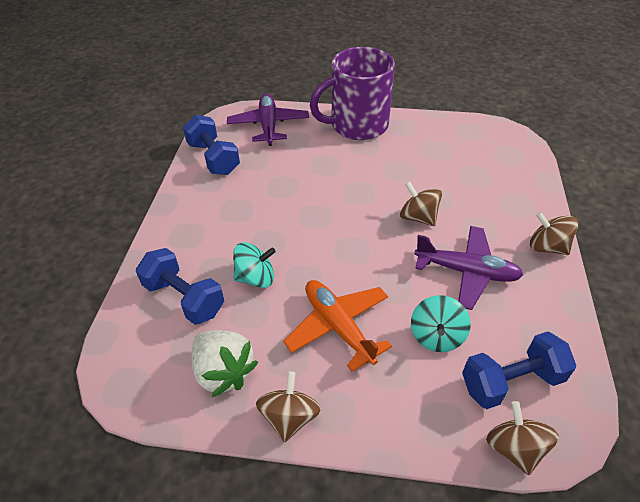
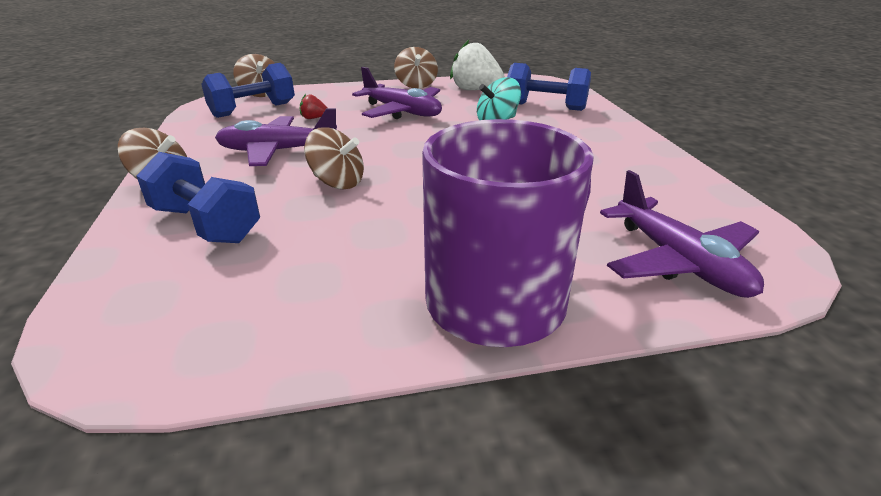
camera: 160 degrees right, 15 degrees down
blue dumbbell [183,115,240,175] -> blue dumbbell moved to [136,152,260,243]
orange plane [283,280,392,372] -> purple plane [352,67,442,119]
turquoise spinning top [411,295,471,352] -> red strawberry [300,94,327,119]

